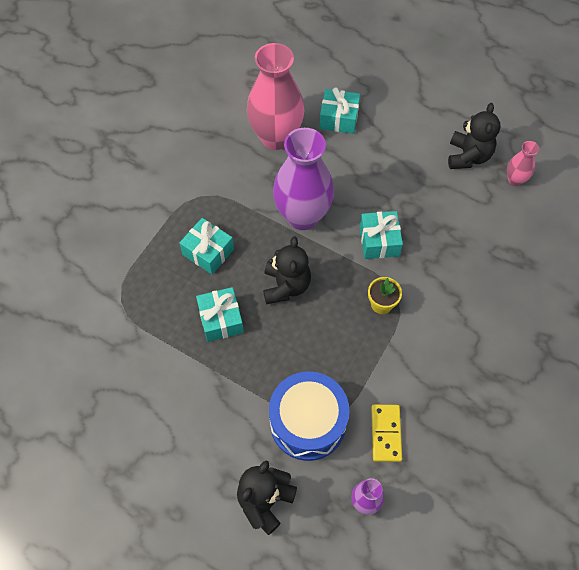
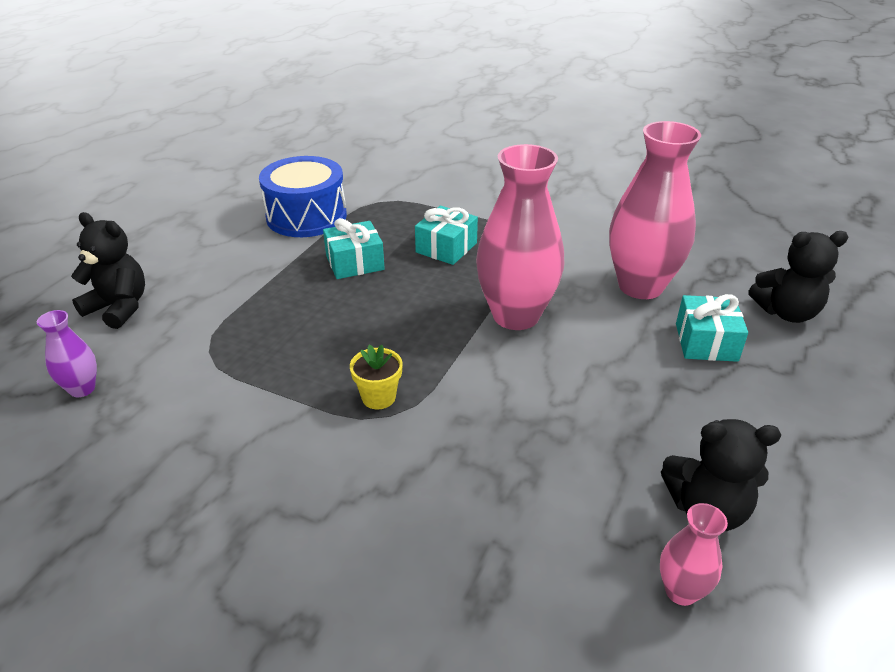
camera: 85 degrees right, 25 degrees down
black teddy bear [263,236,311,304] -> black teddy bear moved to [749,231,848,323]
blue drum [269,371,350,461] -> blue drum moved to [259,156,347,237]
purple vase [273,128,334,230] -> pink vase [476,144,564,330]
turquoise gift [360,211,403,259] -> none
yellow domino [371,405,402,462] -> none

